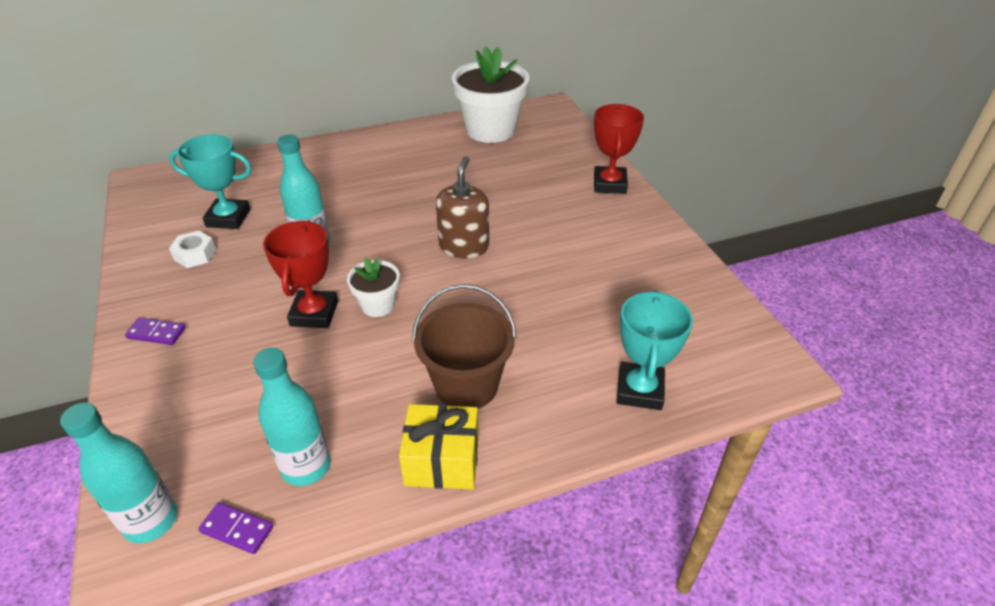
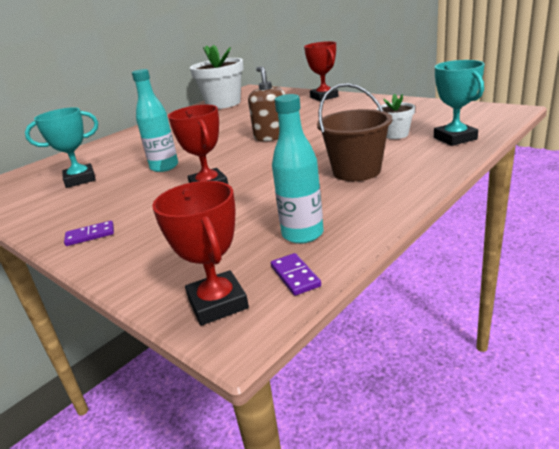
camera: 25 degrees left, 15 degrees down
turquoise bottle [60,403,178,543] -> red trophy [152,181,249,326]
white nut [169,231,216,268] -> none
purple domino [198,502,273,554] -> purple domino turned 75 degrees clockwise [271,253,321,296]
white flower pot [347,258,400,317] -> white flower pot moved to [377,93,415,139]
yellow gift [399,404,479,490] -> none

